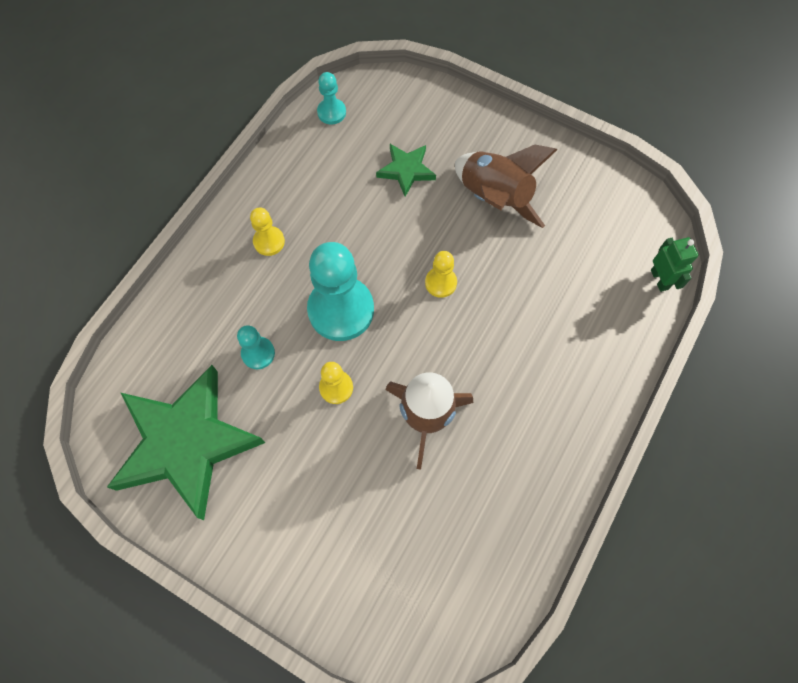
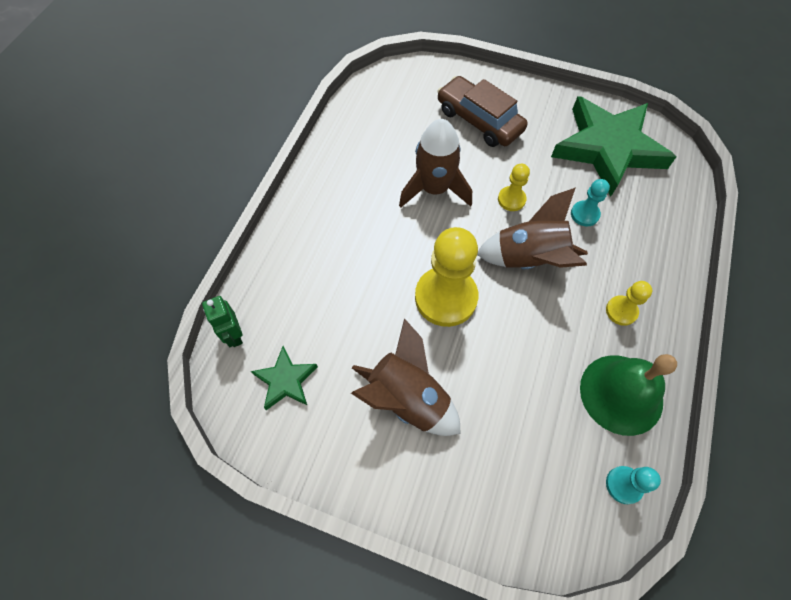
camera: 170 degrees right, 5 degrees down
turquoise pawn [307,242,374,341] -> brown rocket [477,187,588,269]
green star [376,144,436,197] -> green star moved to [251,346,318,410]
yellow pawn [425,251,457,298] -> yellow pawn [415,227,478,327], size x2.04
none -> brown car [437,76,527,147]
none -> green bell [580,354,677,436]

